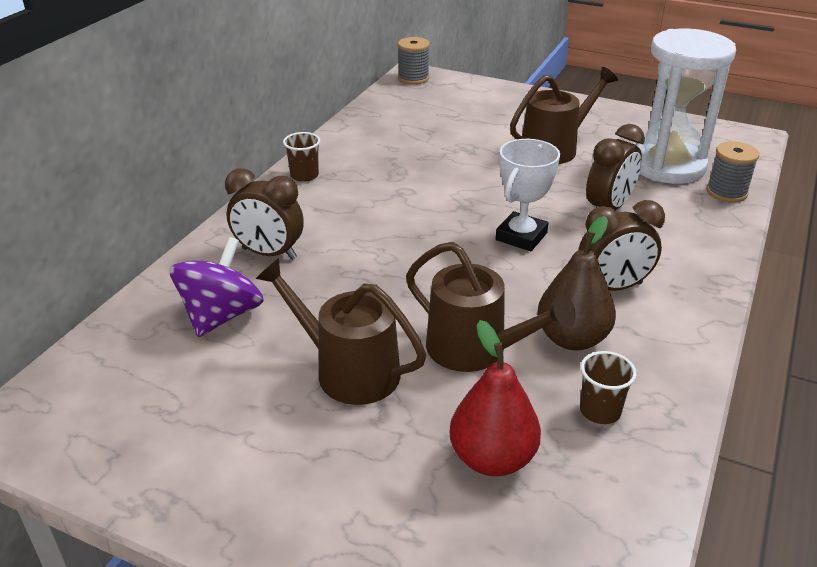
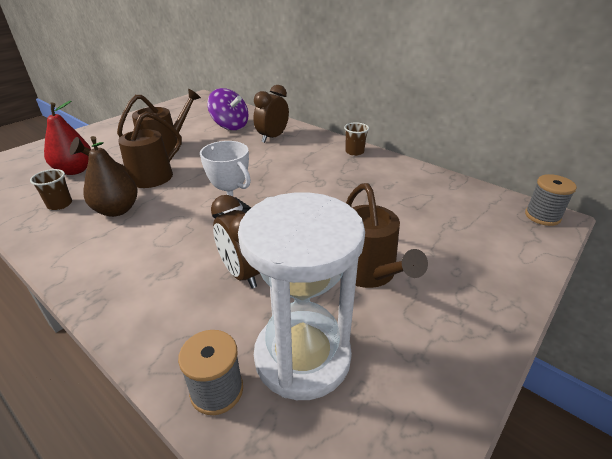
camera: 105 degrees right, 0 degrees up
brown clock [578,200,665,291] -> none

